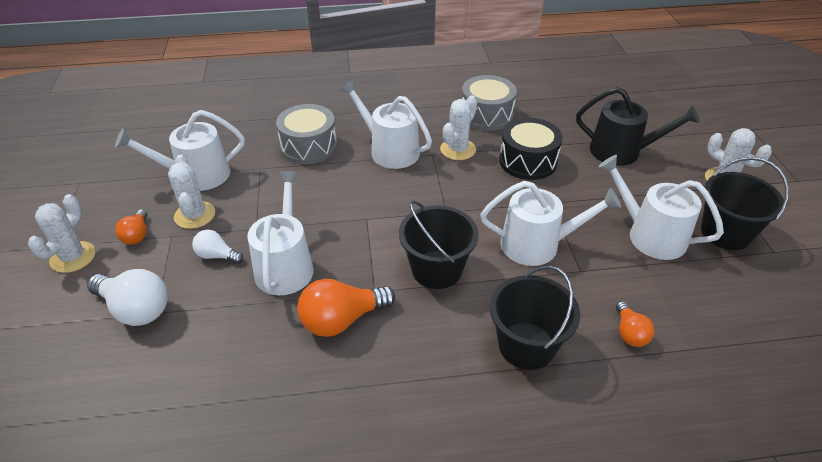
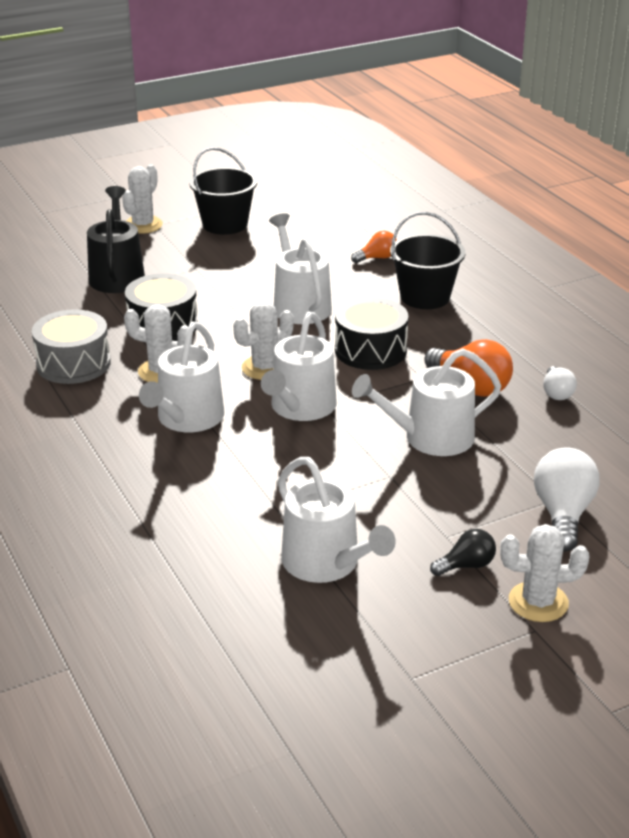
camera: 110 degrees left, 10 degrees down
orange light bulb [115,209,147,245] -> black light bulb [430,529,496,576]
white cactus [168,155,215,229] -> white cactus moved to [233,301,294,380]
white light bulb [192,230,243,264] -> white light bulb moved to [543,366,577,400]
grey drum [276,104,337,164] -> none
black bucket [399,201,479,289] -> black drum [335,297,408,370]
white watering can [598,155,724,260] -> white watering can moved to [261,311,337,421]

